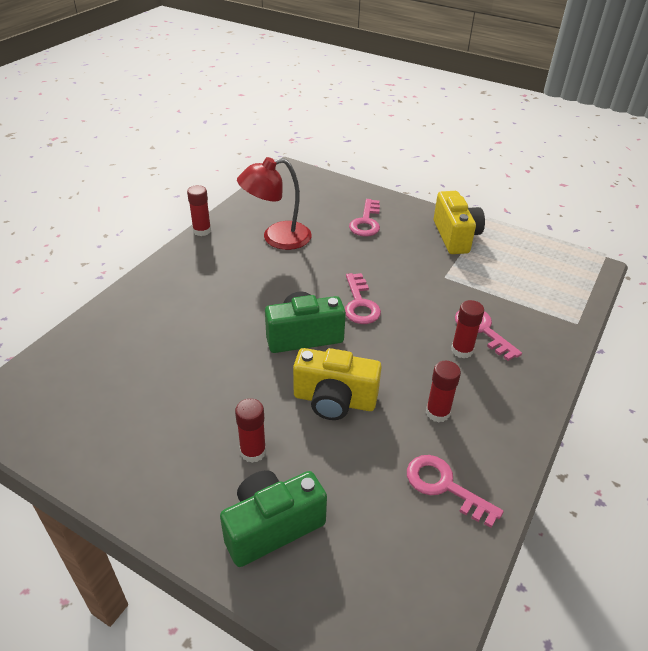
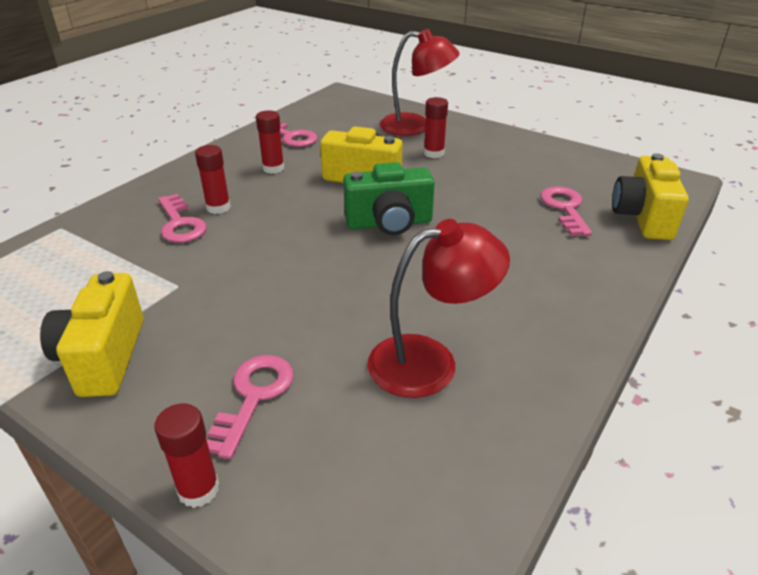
camera: 175 degrees left, 5 degrees down
red glue stick [187,185,211,236] -> red glue stick moved to [154,404,219,508]
green camera [220,470,327,567] -> red lamp [379,29,460,136]
pink key [345,273,381,324] -> pink key moved to [540,187,592,236]
none -> yellow camera [612,153,689,240]

